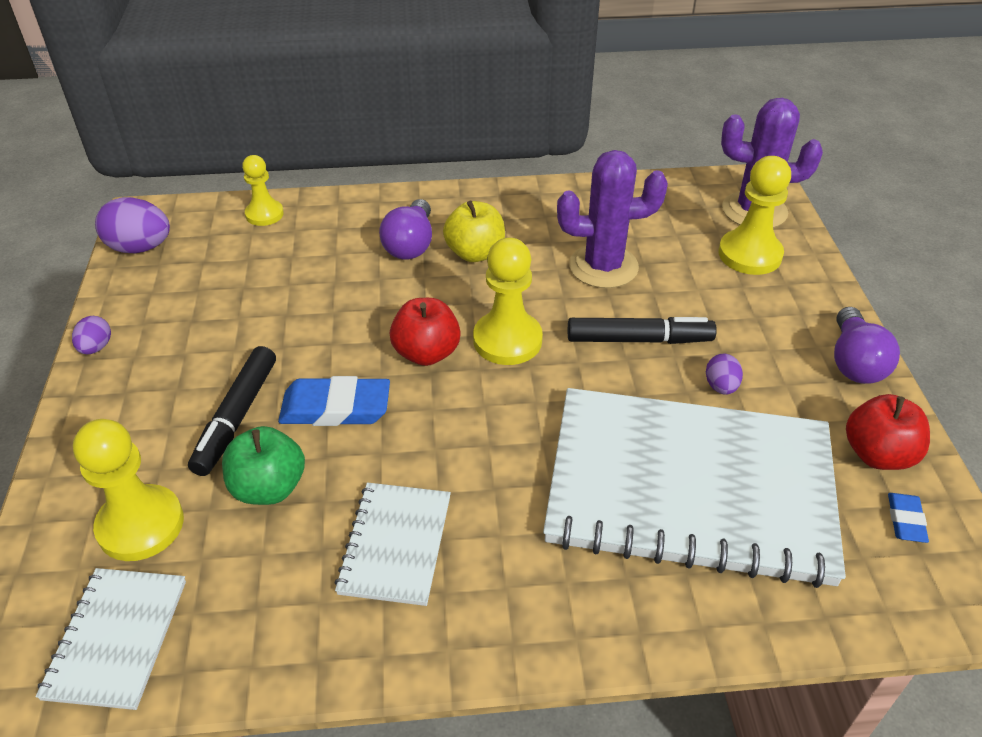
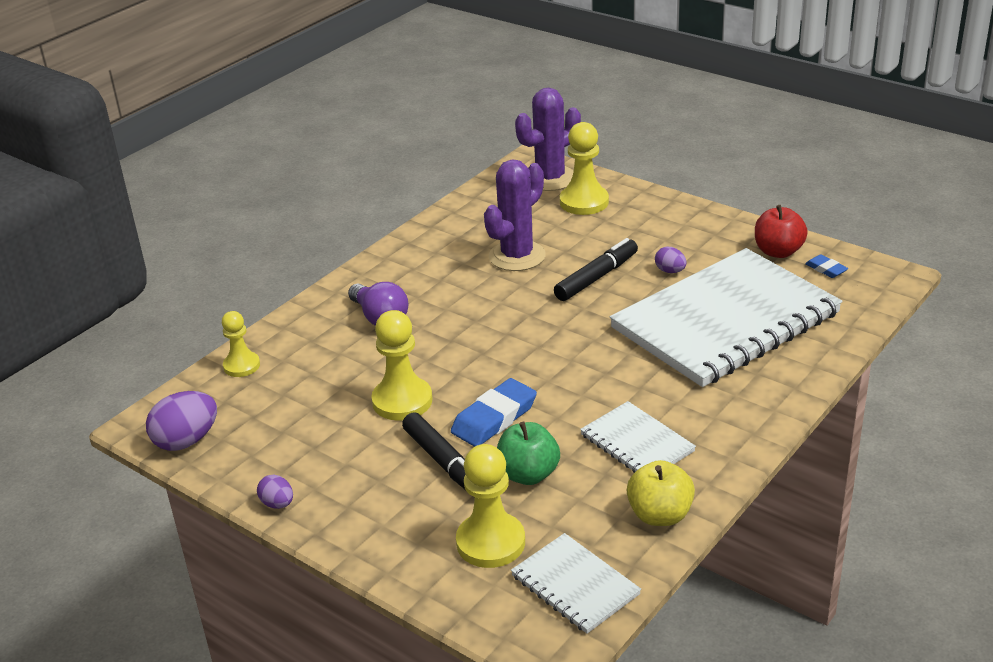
camera: 45 degrees left, 10 degrees down
red apple [390,298,461,366] -> none
yellow apple [443,201,505,262] -> yellow apple moved to [627,460,695,526]
yellow pawn [473,238,543,365] -> yellow pawn moved to [371,310,433,421]
purple light bulb [834,307,900,384] -> none

